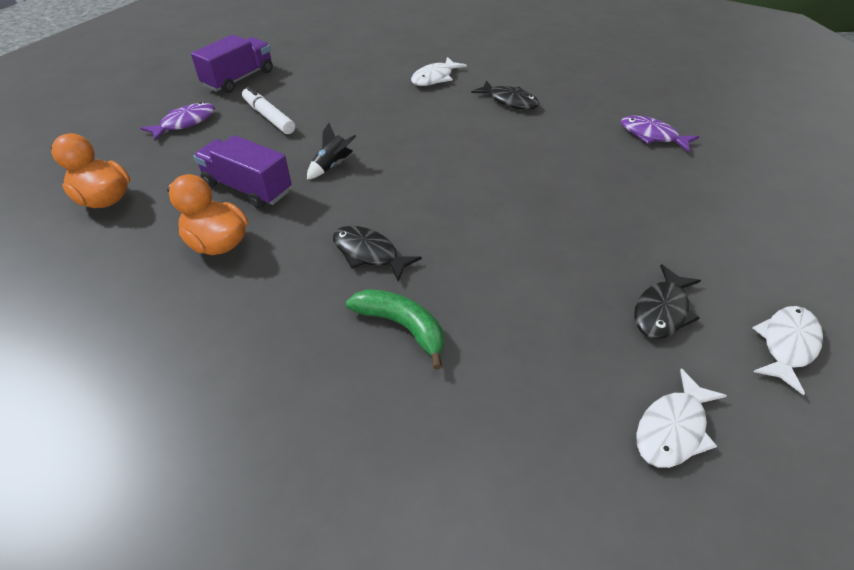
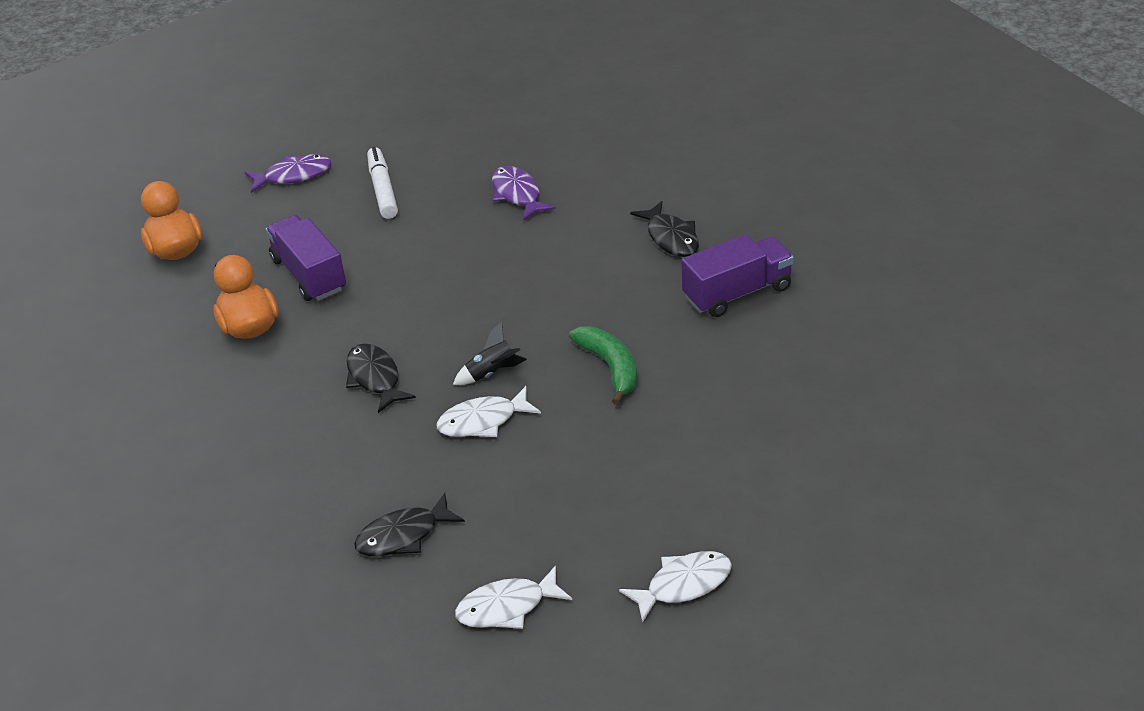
camera: 30 degrees right, 5 degrees down
purple truck [191,35,273,93] -> purple truck moved to [681,234,794,317]
black rocket [307,123,356,179] -> black rocket moved to [453,322,527,385]
green banana [346,289,444,370] -> green banana moved to [569,326,637,405]
white fish [411,57,467,86] -> white fish moved to [436,386,541,437]
purple fish [621,116,699,152] -> purple fish moved to [492,166,556,221]
black fish [634,264,701,339] -> black fish moved to [354,493,465,557]

